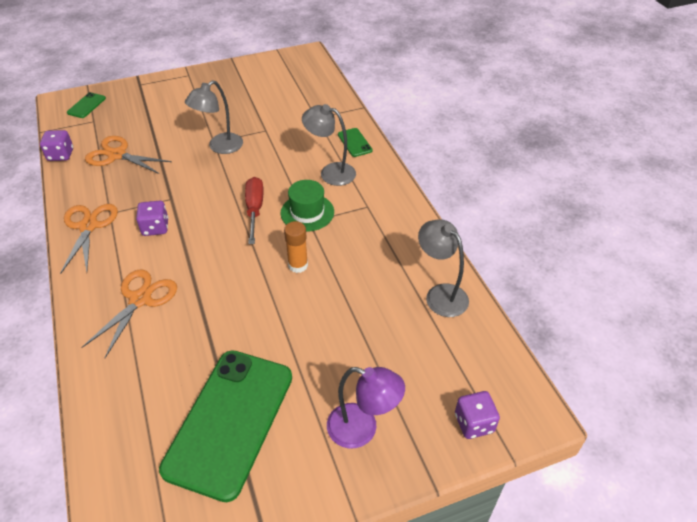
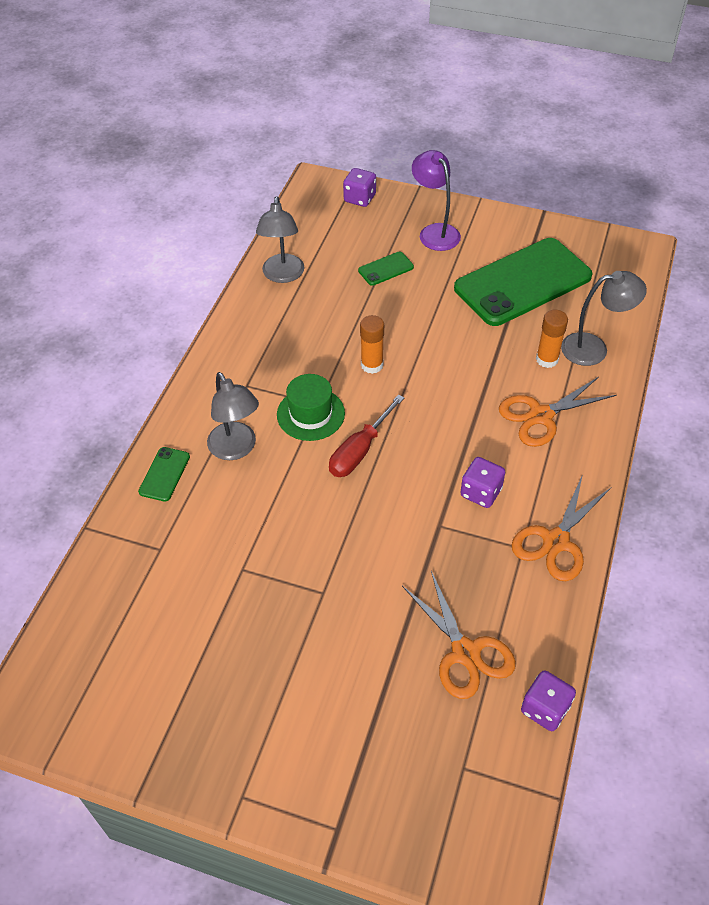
camera: 140 degrees left, 5 degrees up
green phone [67,92,106,118] -> green phone moved to [358,252,414,286]
grey lamp [185,80,243,154] -> grey lamp moved to [561,271,647,366]
none -> orange glue stick [536,310,568,368]

